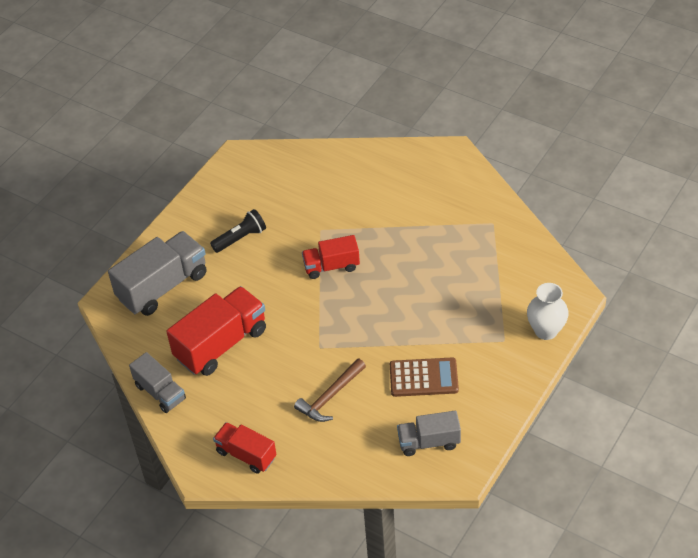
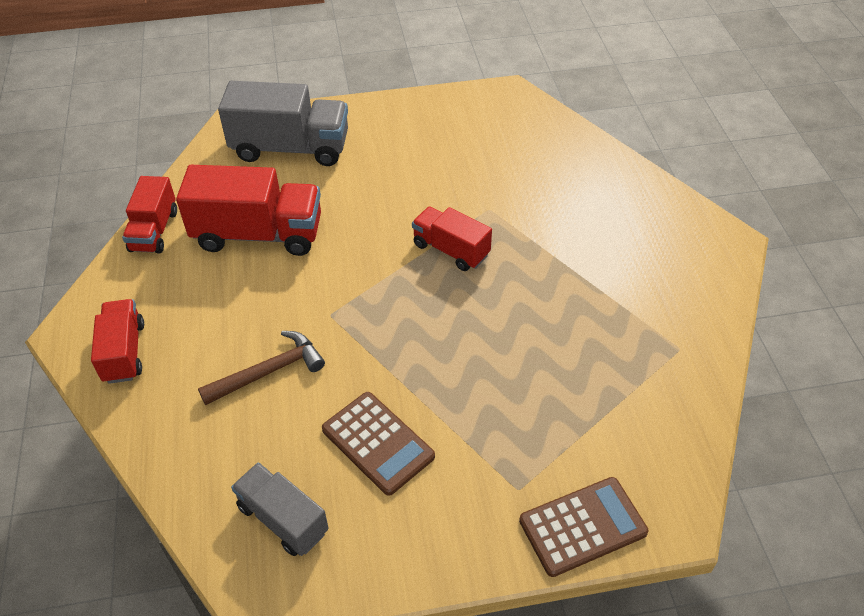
camera: 45 degrees right, 0 degrees up
grey truck [129,352,186,413] -> red truck [122,176,177,254]
black flashlight [210,209,266,253] -> none
brown hammer [294,358,366,422] -> brown hammer turned 150 degrees clockwise [198,331,325,405]
white vase [527,283,569,340] -> brown calculator [519,477,649,577]

